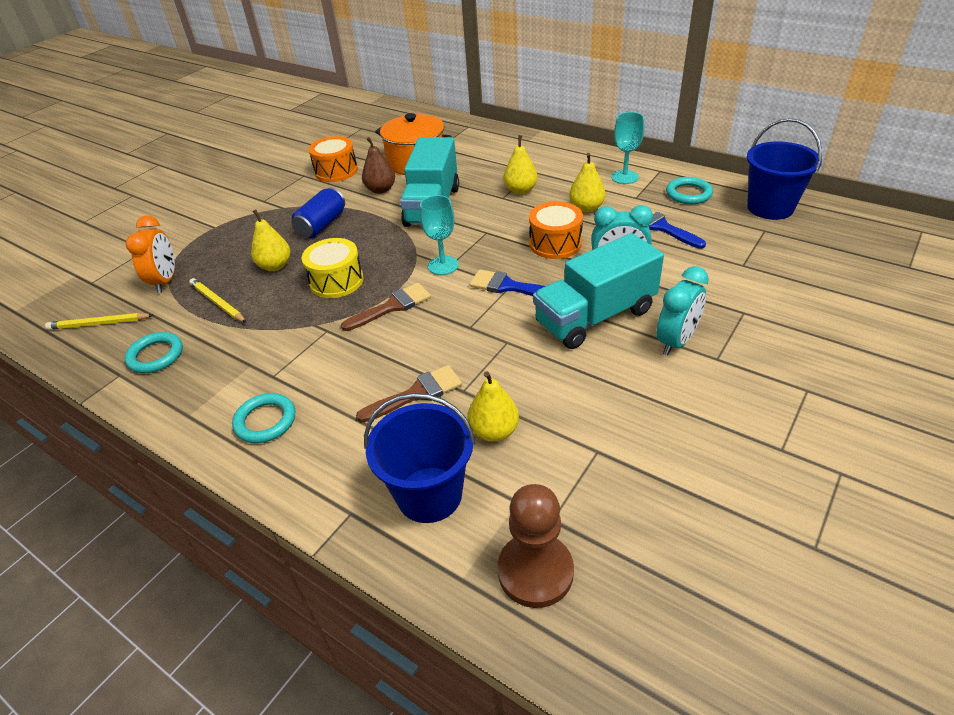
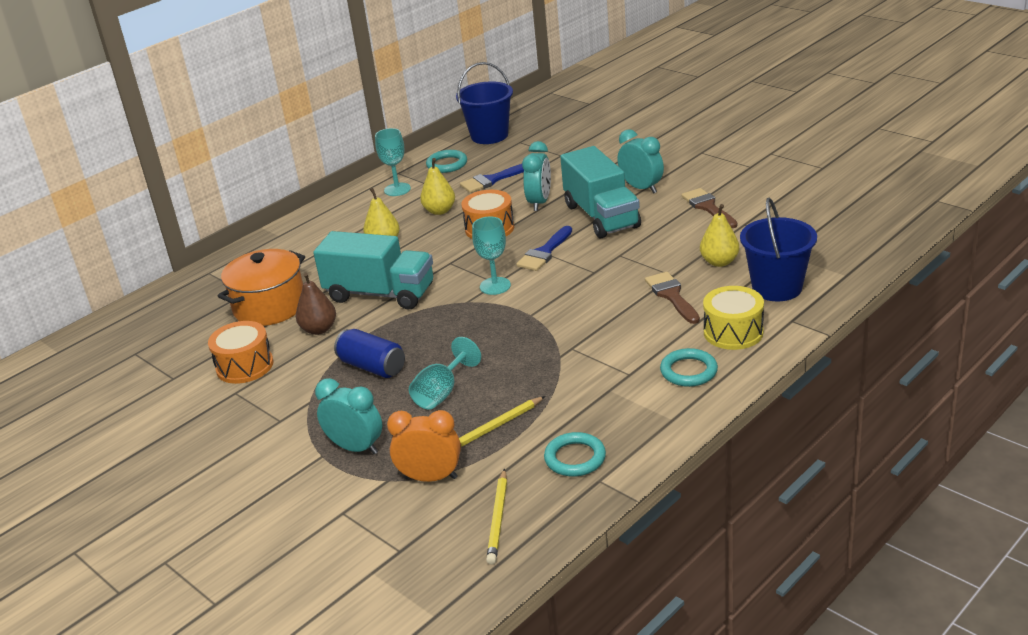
camera: 80 degrees left, 10 degrees down
yellow pear [251,209,290,271] -> turquoise goblet [409,337,481,410]
yellow drum [302,238,364,298] -> yellow drum moved to [703,286,764,350]
brown brush [341,283,431,331] -> brown brush moved to [681,188,737,228]
brown pawn [497,484,574,608] -> none
none -> turquoise clock [315,378,382,455]

